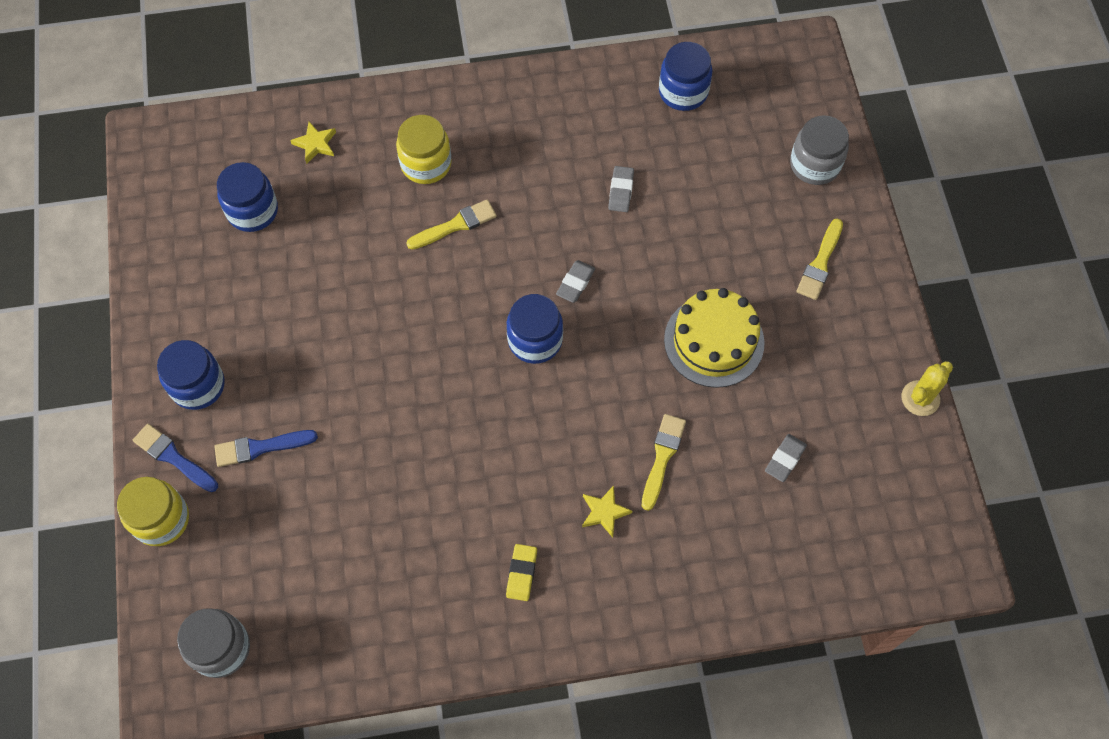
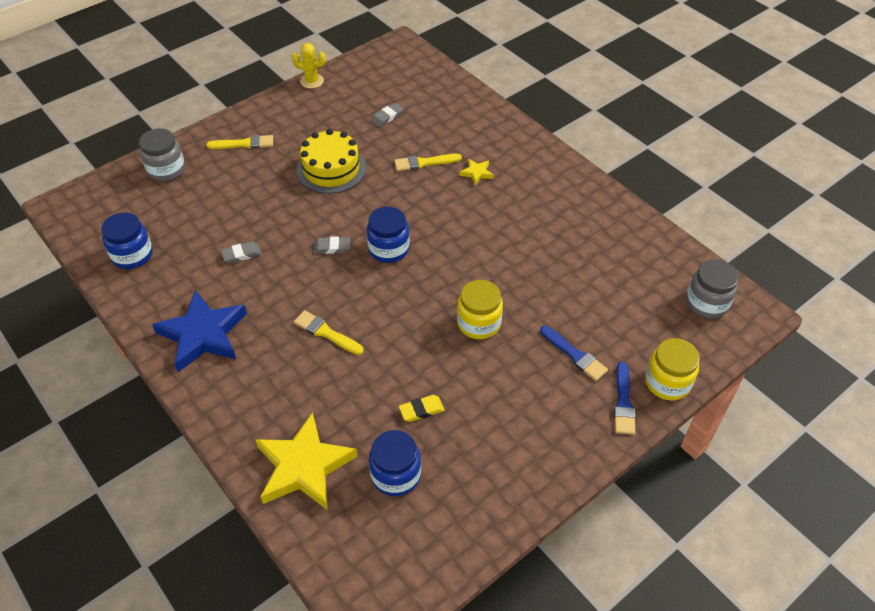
camera: 120 degrees left, 15 degrees down
blue jar [157,340,225,410] -> none
yellow star [290,122,336,164] -> yellow star [255,412,358,510], size x2.29
yellow jar [396,115,452,184] -> yellow jar moved to [457,280,503,339]
yellow eraser [506,544,537,601] -> yellow eraser moved to [399,395,445,422]
grey eraser [765,434,807,482] -> grey eraser turned 45 degrees counterclockwise [371,103,404,127]
none -> blue star [152,290,247,372]

